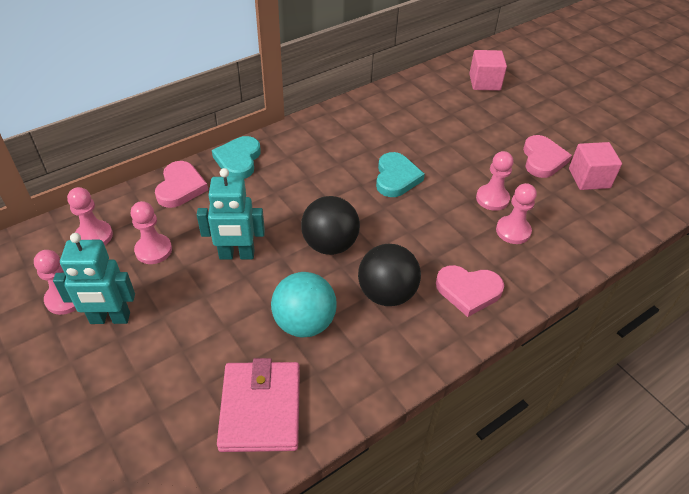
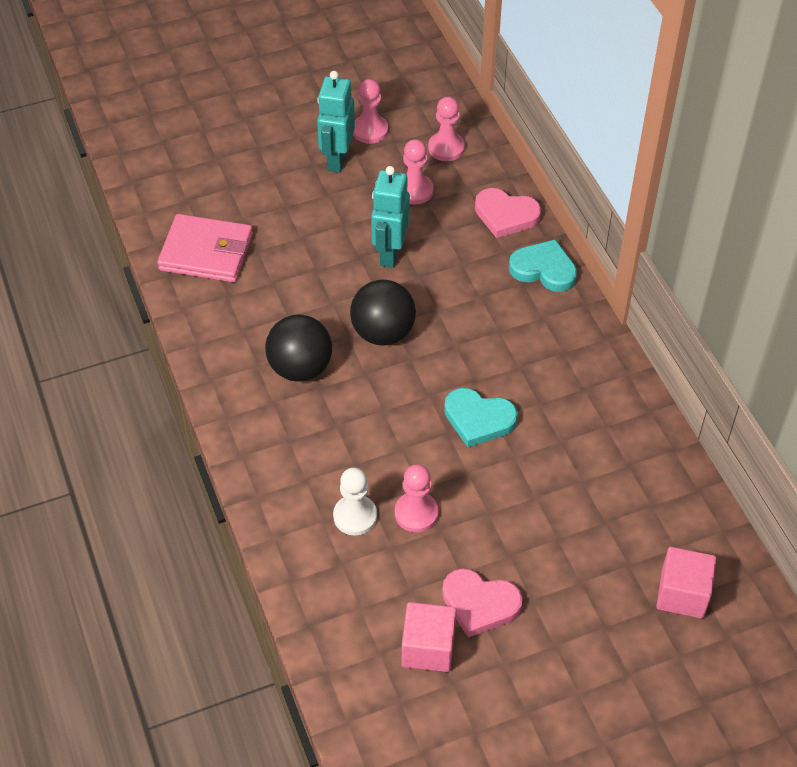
camera: 105 degrees right, 5 degrees up
turquoise ball [271,272,337,338] -> none
pink heart [436,265,504,317] -> none
pink pawn [496,183,537,244] -> white pawn [333,468,377,536]

